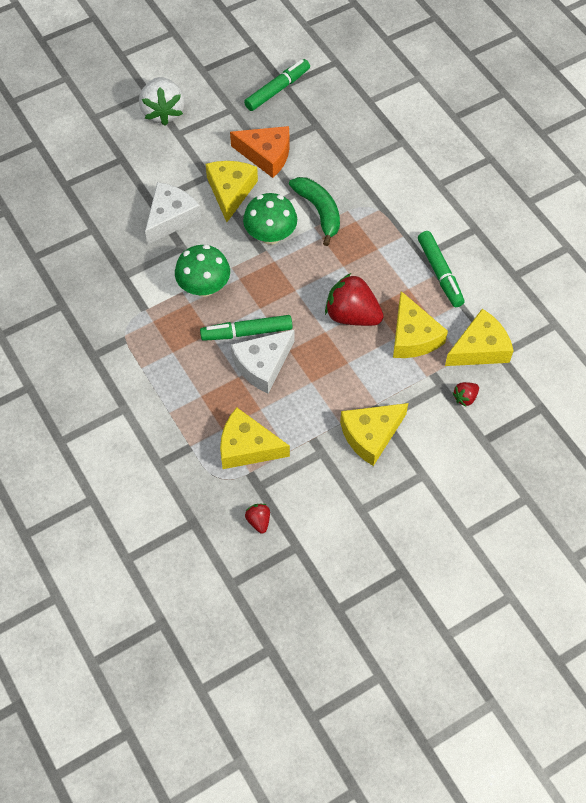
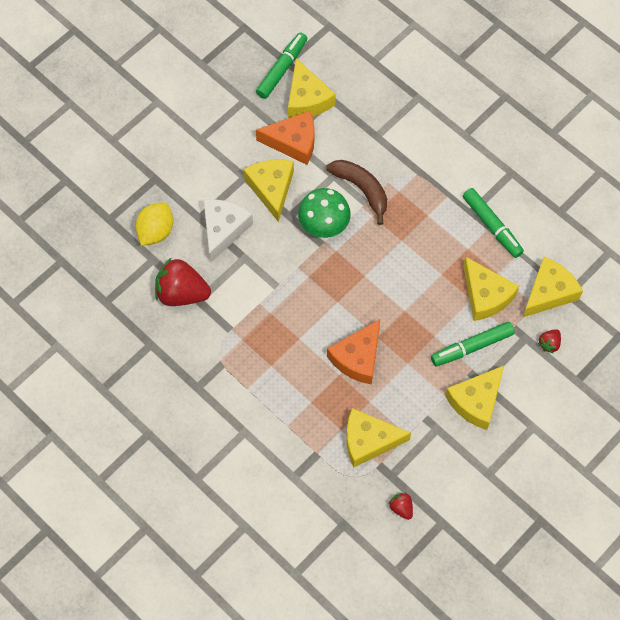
camera: 15 degrees left, 5 degrees up
white strawberry [139,77,185,126] -> none
green mushroom [175,245,230,297] -> none
green marker [200,315,292,341] -> green marker moved to [431,322,515,366]
white cheese [231,330,294,393] -> orange cheese [327,319,380,385]
green banana [289,177,340,246] -> brown banana [326,160,387,225]
red strawberry [325,273,384,326] -> red strawberry moved to [155,257,211,306]
none -> yellow lemon [135,202,173,246]
none -> yellow cheese [288,58,336,118]

